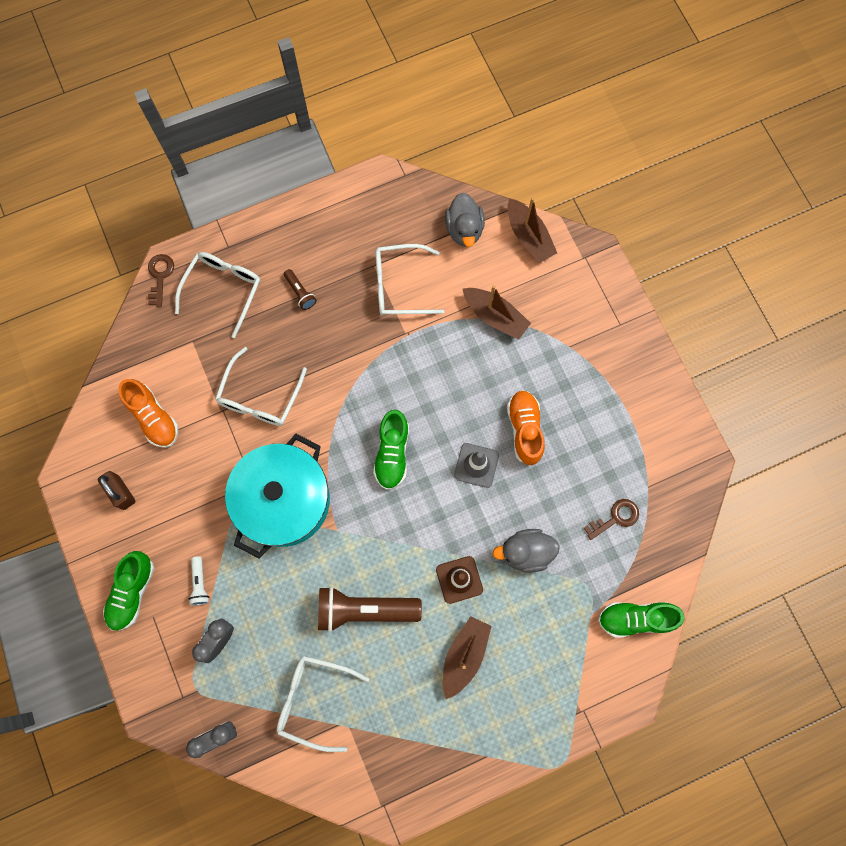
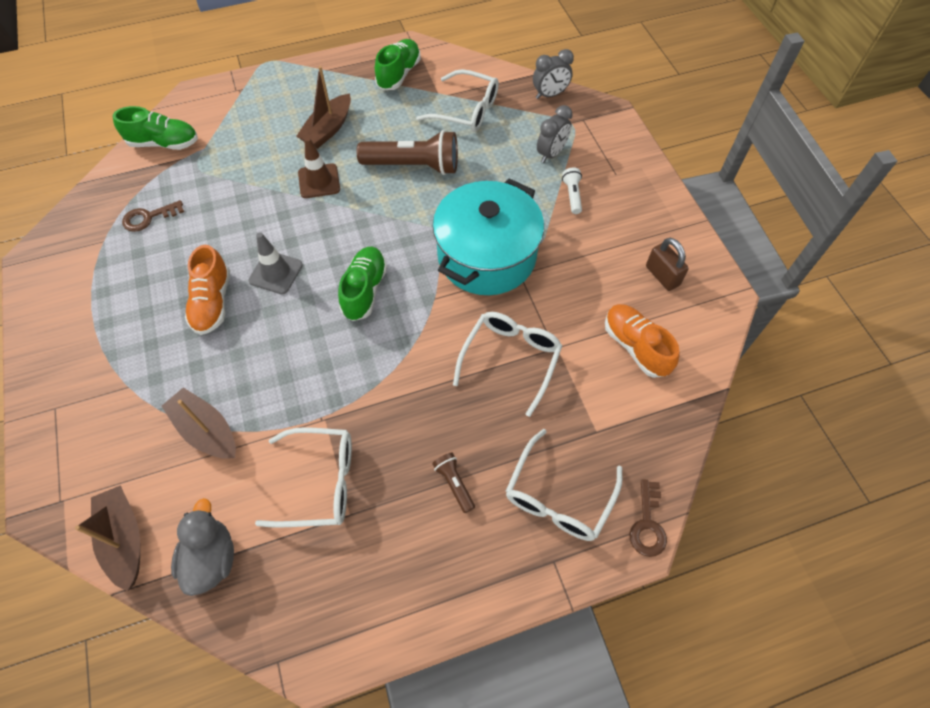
camera: 175 degrees left, 15 degrees down
green shoe [103,551,154,631] -> green shoe moved to [375,39,421,90]
grey duck [493,529,560,573] -> none

